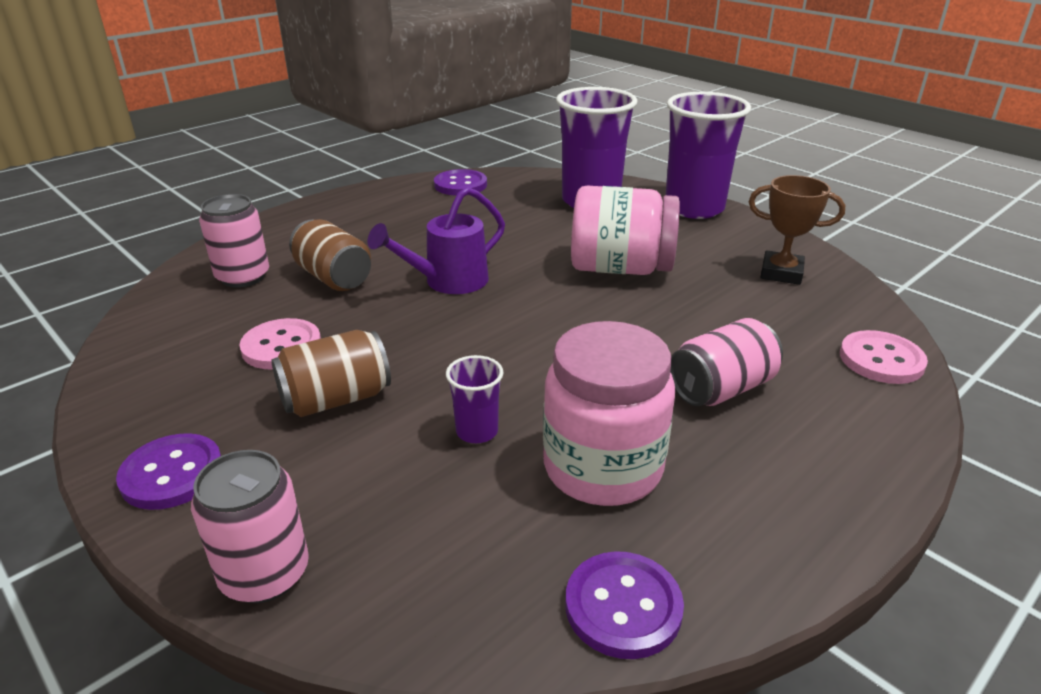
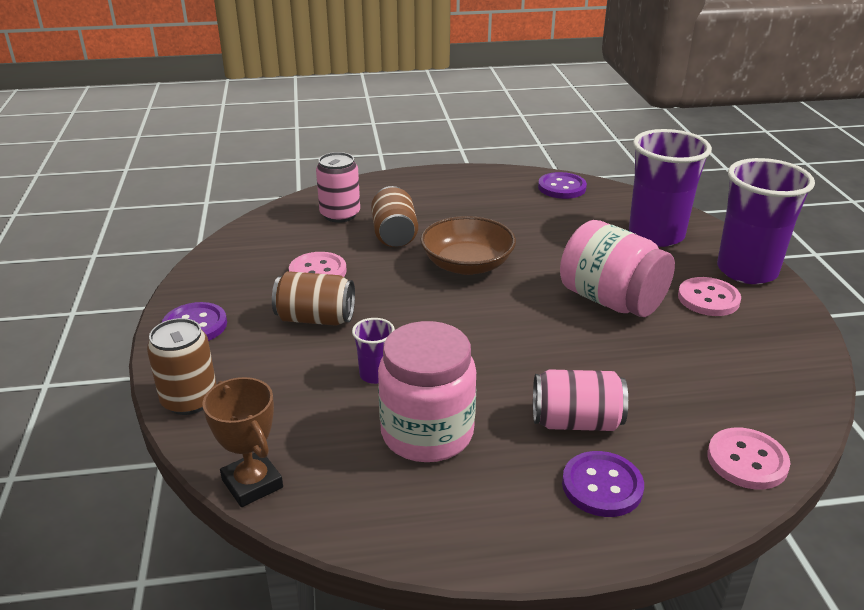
camera: 35 degrees right, 0 degrees up
pink can [191,450,309,603] -> brown can [147,318,217,415]
purple watering can [367,187,505,294] -> brown bowl [420,216,516,275]
purple button [565,551,684,659] -> purple button moved to [562,451,644,517]
brown trophy [749,175,845,285] -> brown trophy moved to [202,377,283,507]
none -> pink button [678,277,741,316]

